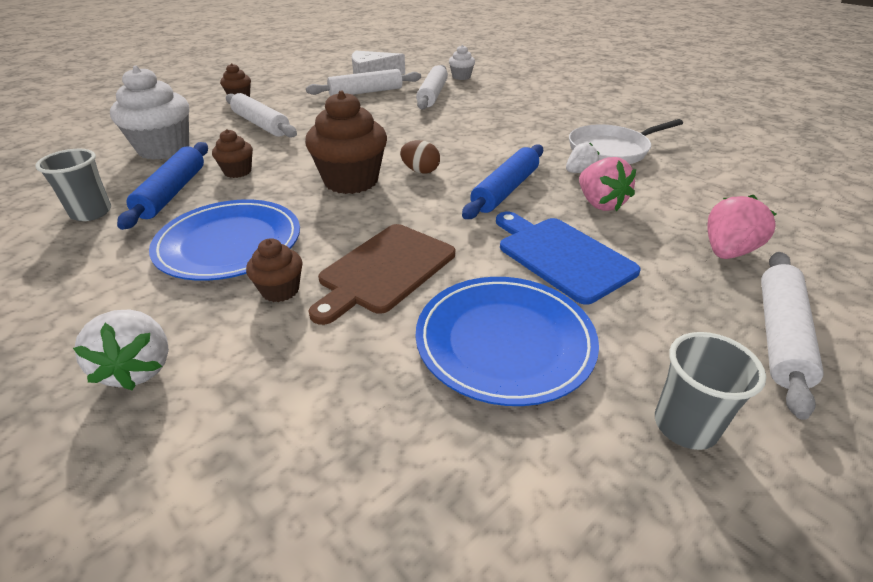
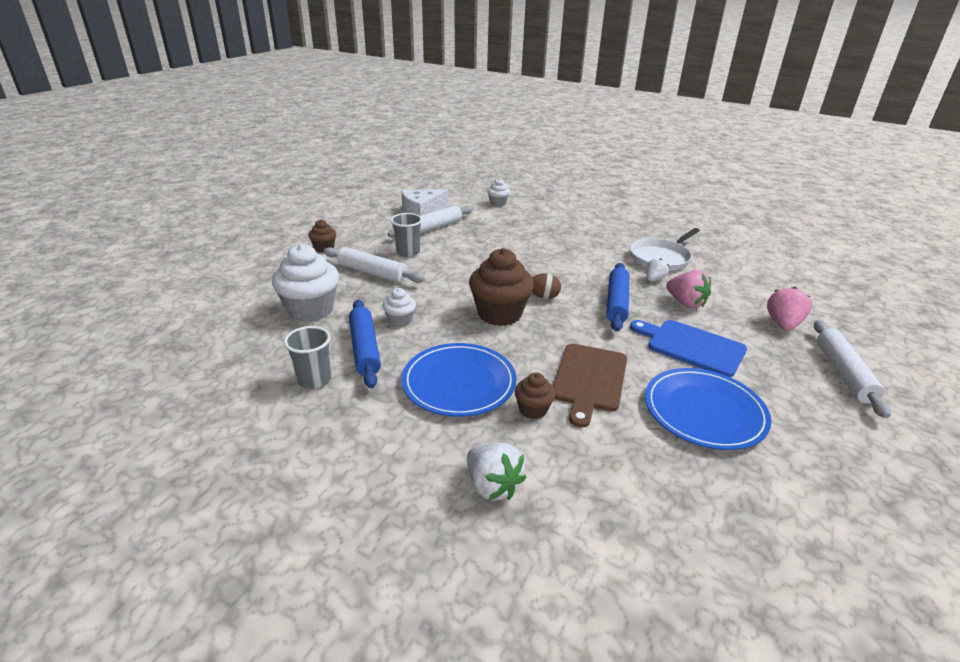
camera: 20 degrees left, 5 degrees down
brown cupcake [212,129,253,178] -> white cupcake [383,288,416,327]
white rolling pin [416,65,448,110] -> none
grey cup [655,332,766,450] -> grey cup moved to [390,213,422,257]

